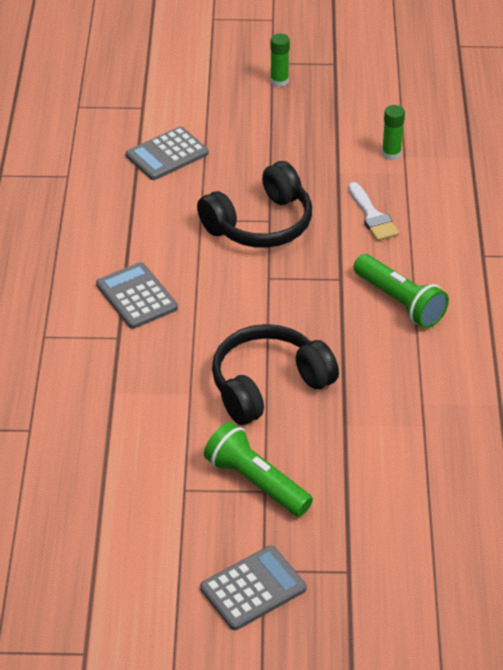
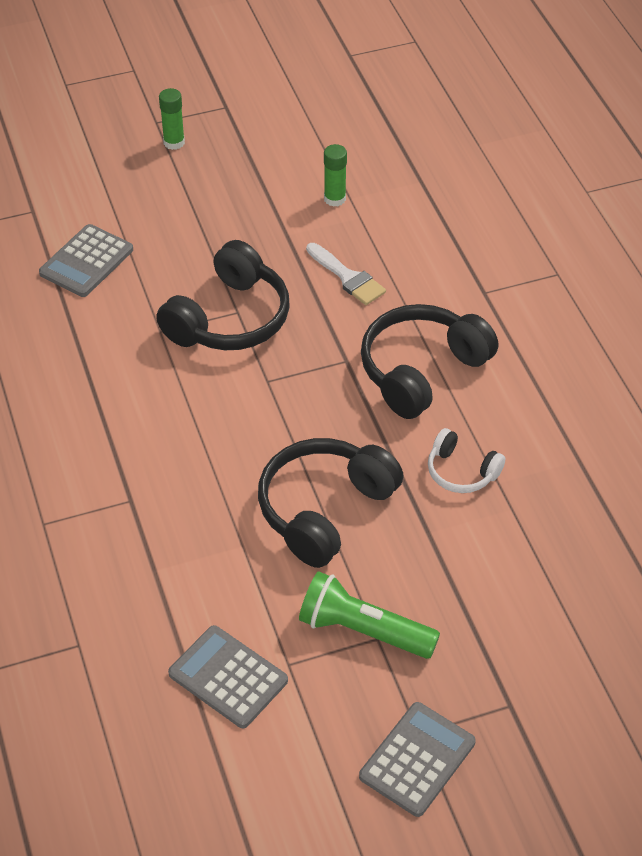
camera: 20 degrees left, 5 degrees up
grey calculator [96,262,178,329] -> grey calculator moved to [168,625,288,728]
green flashlight [353,254,449,328] -> black headphones [361,304,498,419]
none -> white headphones [428,428,505,493]

